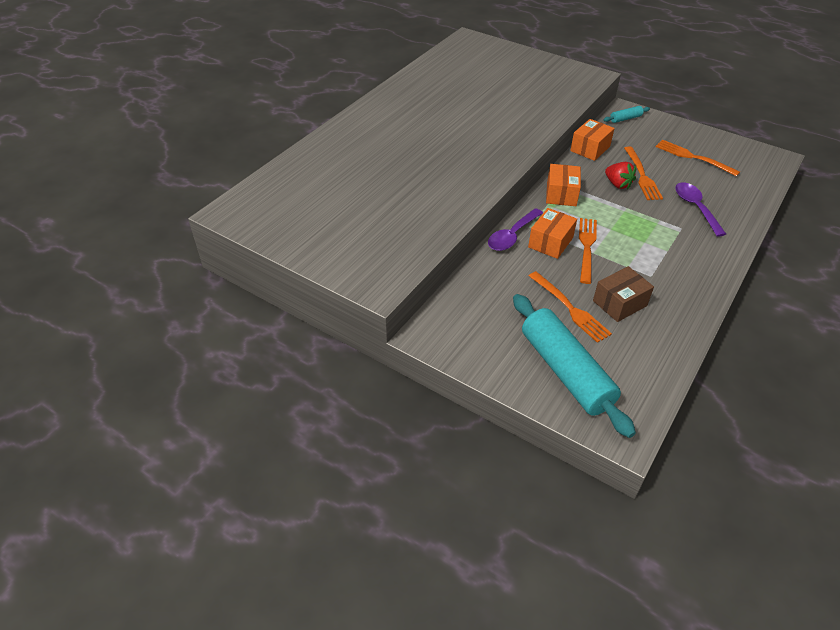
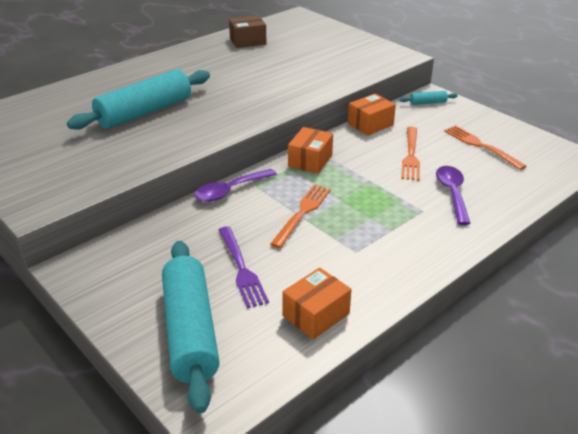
camera: 15 degrees right, 10 degrees down
orange box [528,208,577,259] -> orange box moved to [282,267,352,340]
orange fork [529,271,612,343] -> purple fork [219,226,269,308]
brown box [593,266,654,322] -> brown box moved to [229,15,266,48]
red strawberry [605,162,636,190] -> none
none -> turquoise rolling pin [67,69,210,130]

